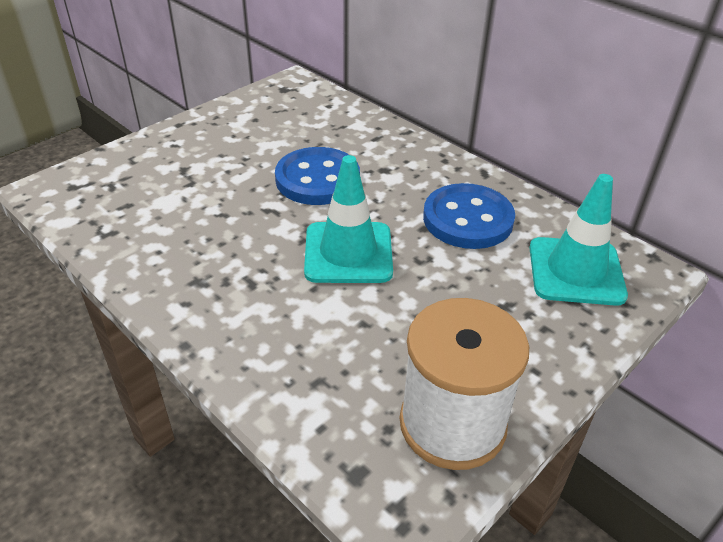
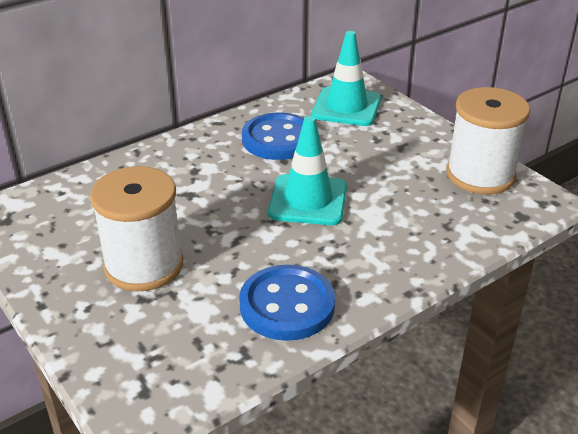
camera: 80 degrees left, 5 degrees down
blue button [275,147,360,205] -> blue button moved to [239,265,335,341]
none -> white spool [90,166,183,292]

